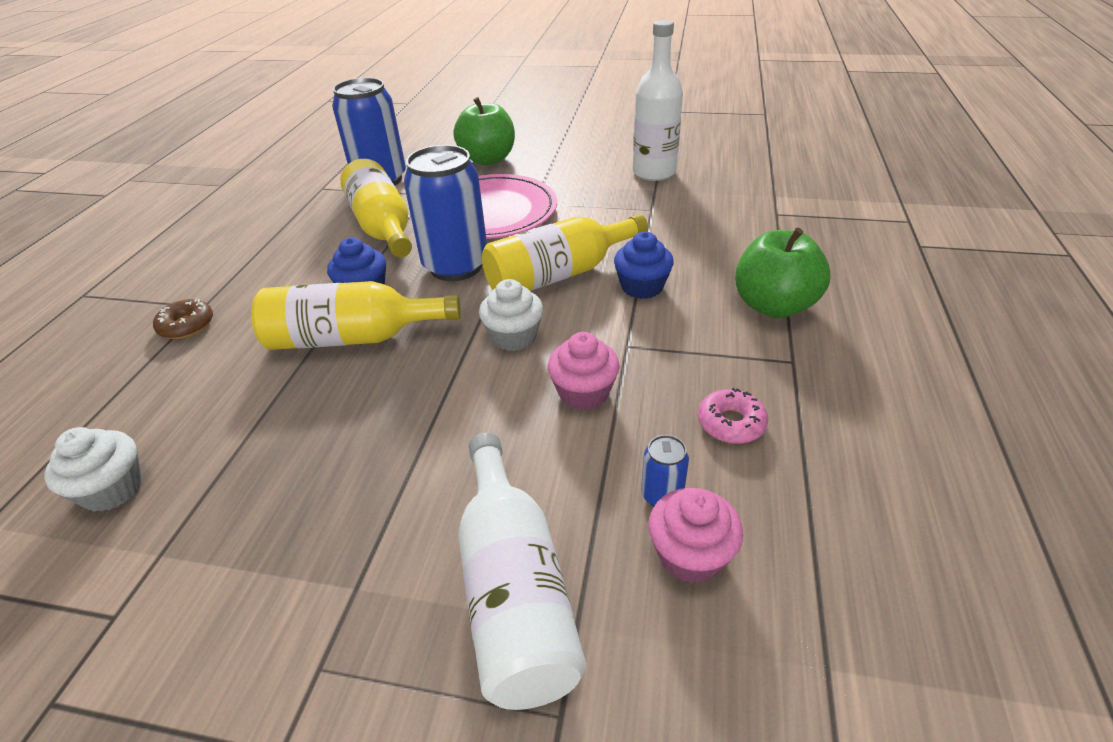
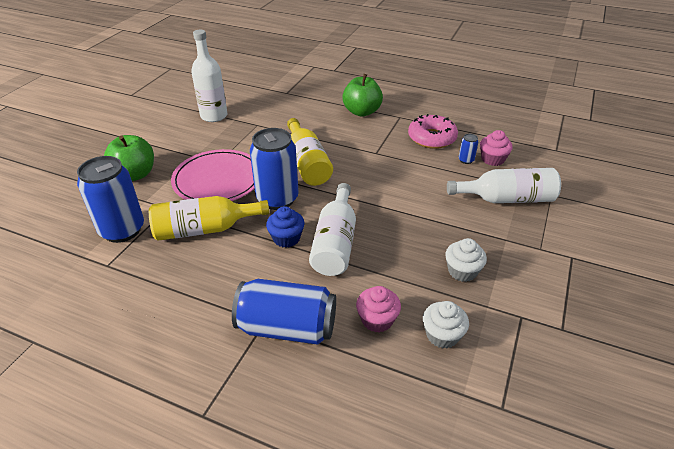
camera: 80 degrees left, 0 degrees up
brown donut [153,299,213,339] -> blue can [232,279,336,345]
yellow bottle [251,281,461,350] -> white bottle [309,183,356,276]
white cupcake [479,279,543,351] -> white cupcake moved to [445,238,487,282]
pink cupcake [548,332,620,410] -> pink cupcake moved to [356,286,401,333]
blue cupcake [614,232,674,299] -> none
pink donut [698,388,768,444] -> pink donut [408,114,458,149], size x1.80

